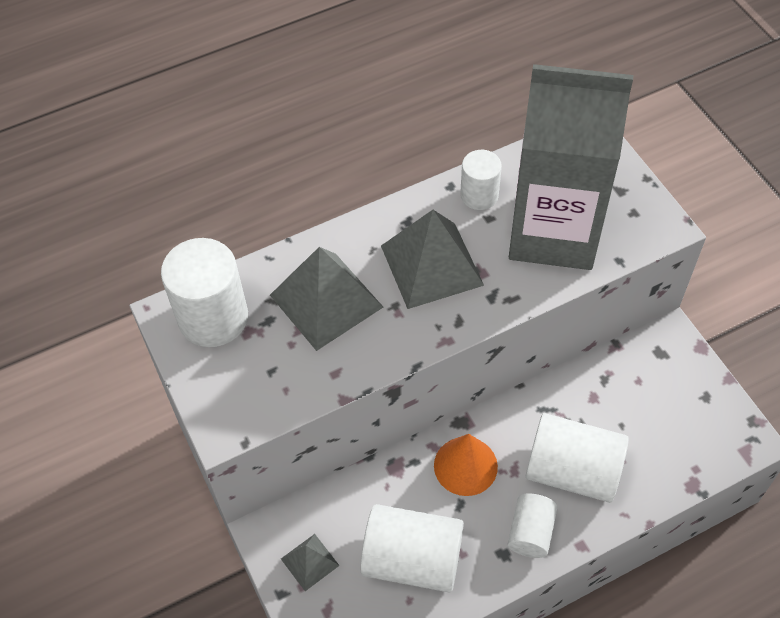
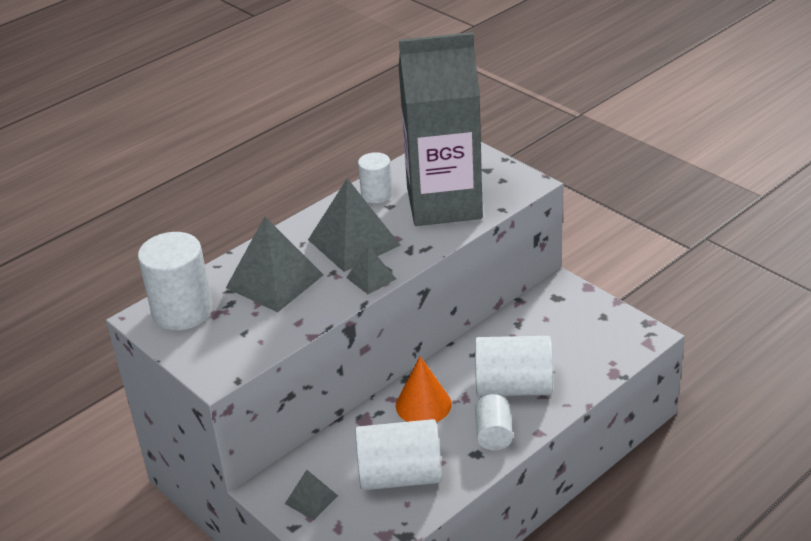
camera: 15 degrees left, 20 degrees down
none -> grey pyramid [346,246,396,294]

